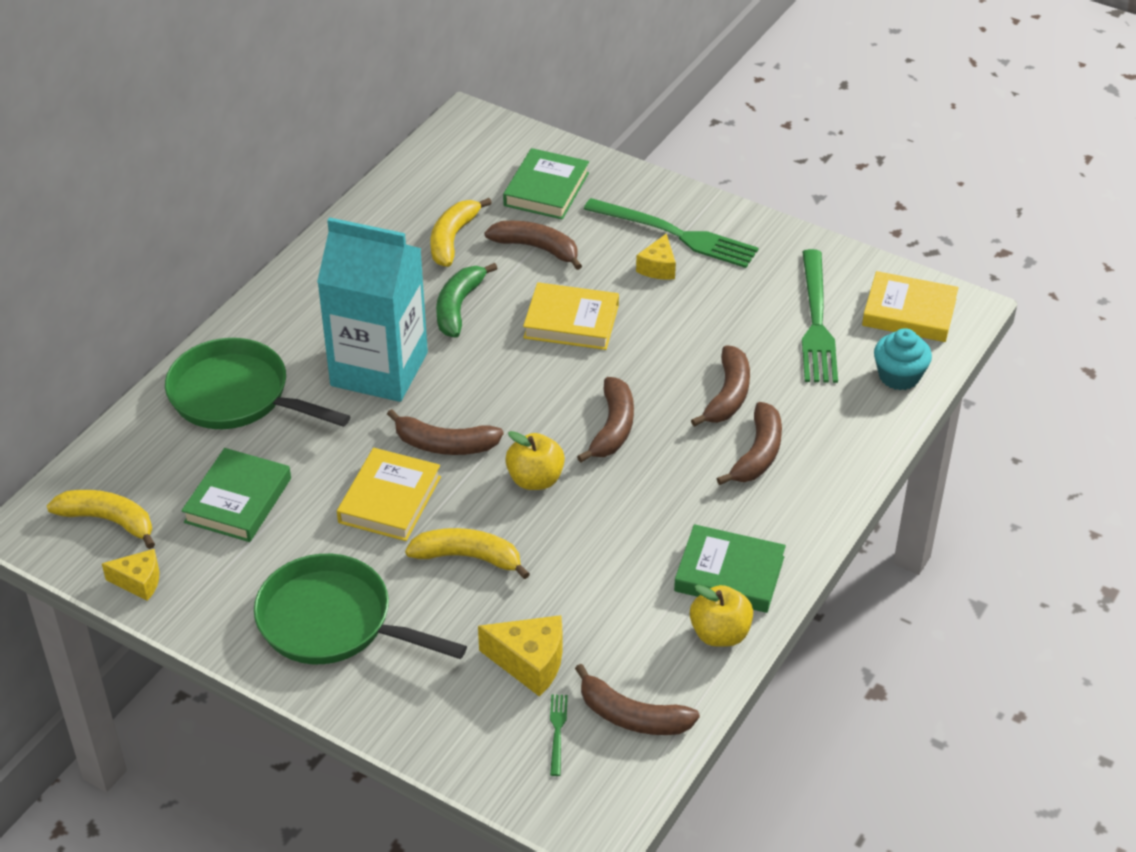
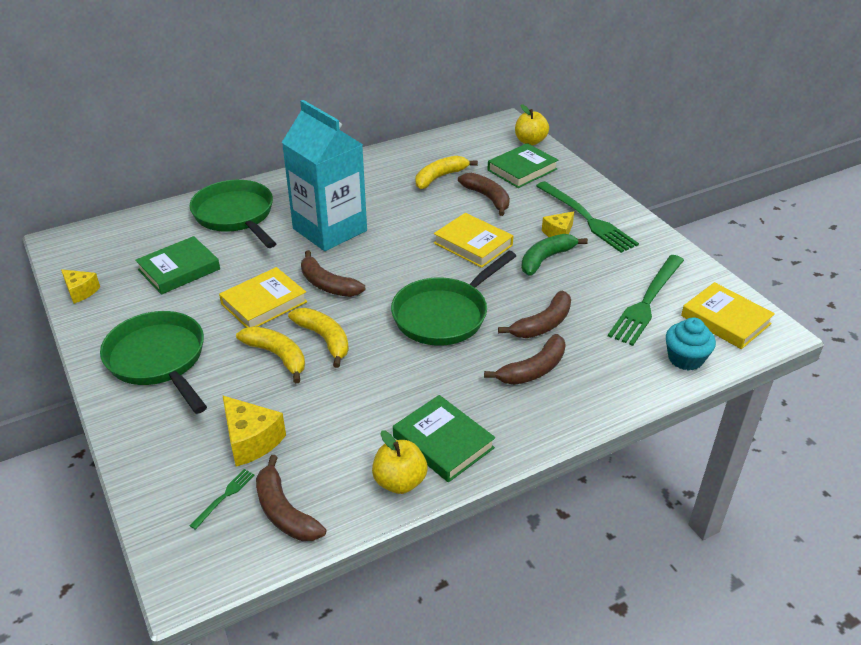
camera: 30 degrees right, 5 degrees down
yellow banana [47,490,155,549] -> yellow banana moved to [288,308,349,368]
green banana [436,263,498,338] -> green banana moved to [521,234,588,276]
yellow apple [505,431,565,490] -> yellow apple moved to [515,104,549,145]
brown banana [577,377,634,463] -> green pan [391,251,516,346]

